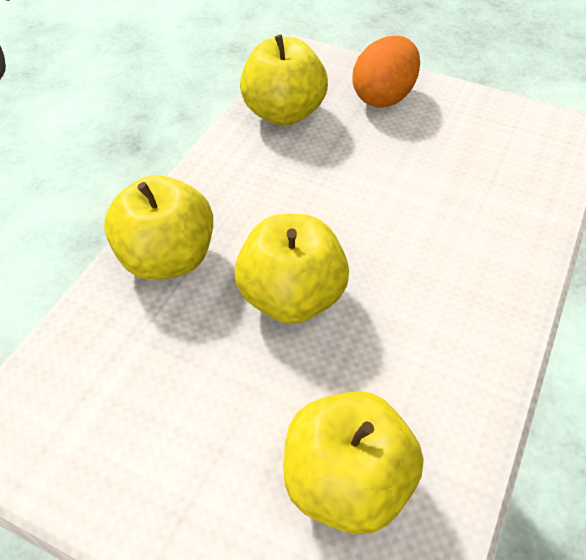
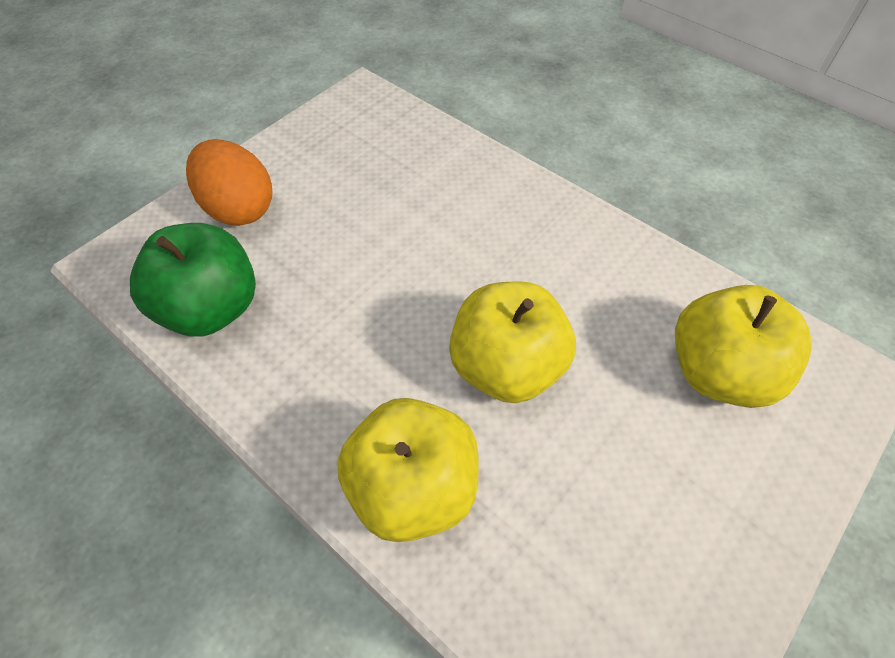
camera: 75 degrees left, 5 degrees up
yellow apple [240,35,328,126] -> green apple [130,223,256,337]

